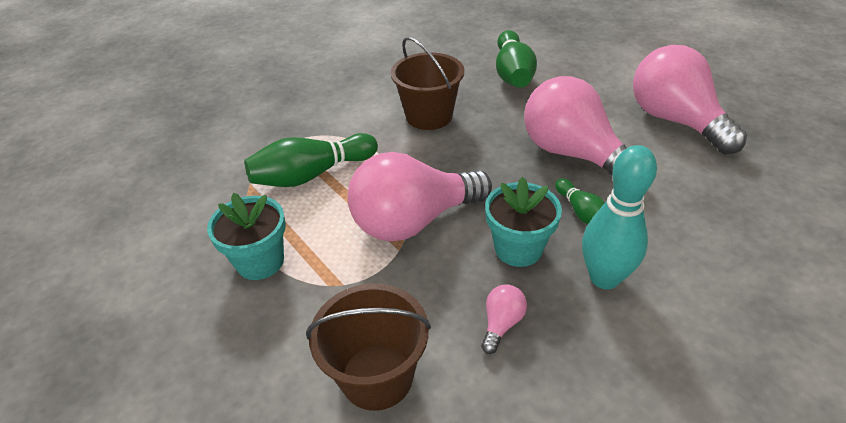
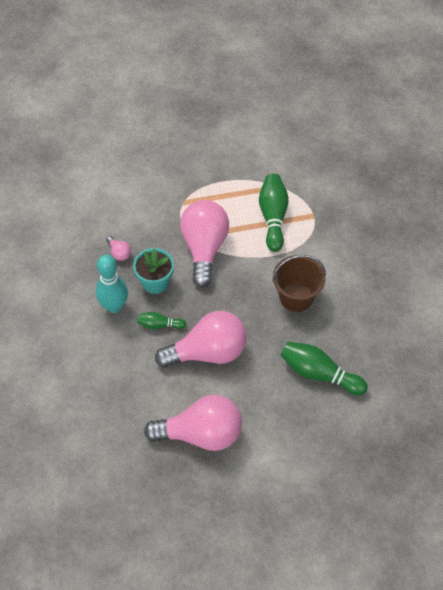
camera: 115 degrees right, 15 degrees up
turquoise flower pot [207,193,286,280] -> none
brown bucket [306,284,431,411] -> none

